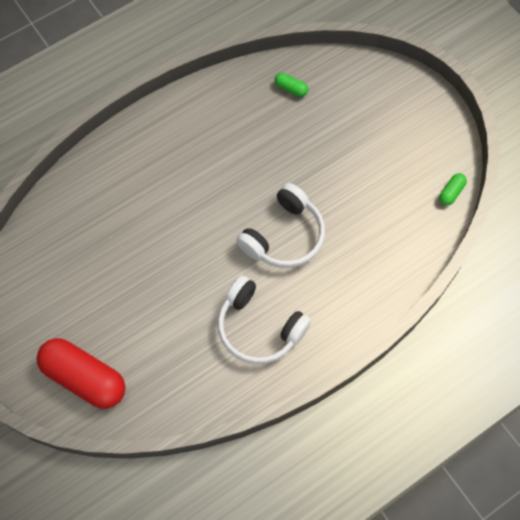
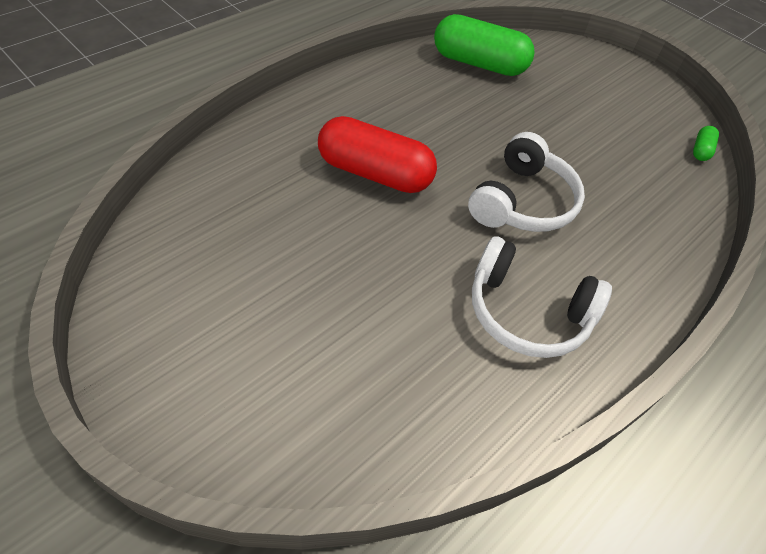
camera: 15 degrees left, 15 degrees down
red capsule [36,338,125,409] -> red capsule moved to [318,116,437,193]
green capsule [275,73,308,97] -> green capsule [434,14,535,76], size x2.34

